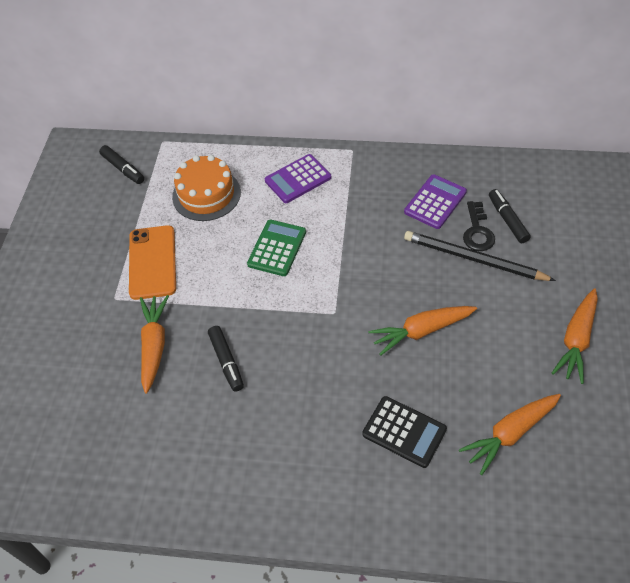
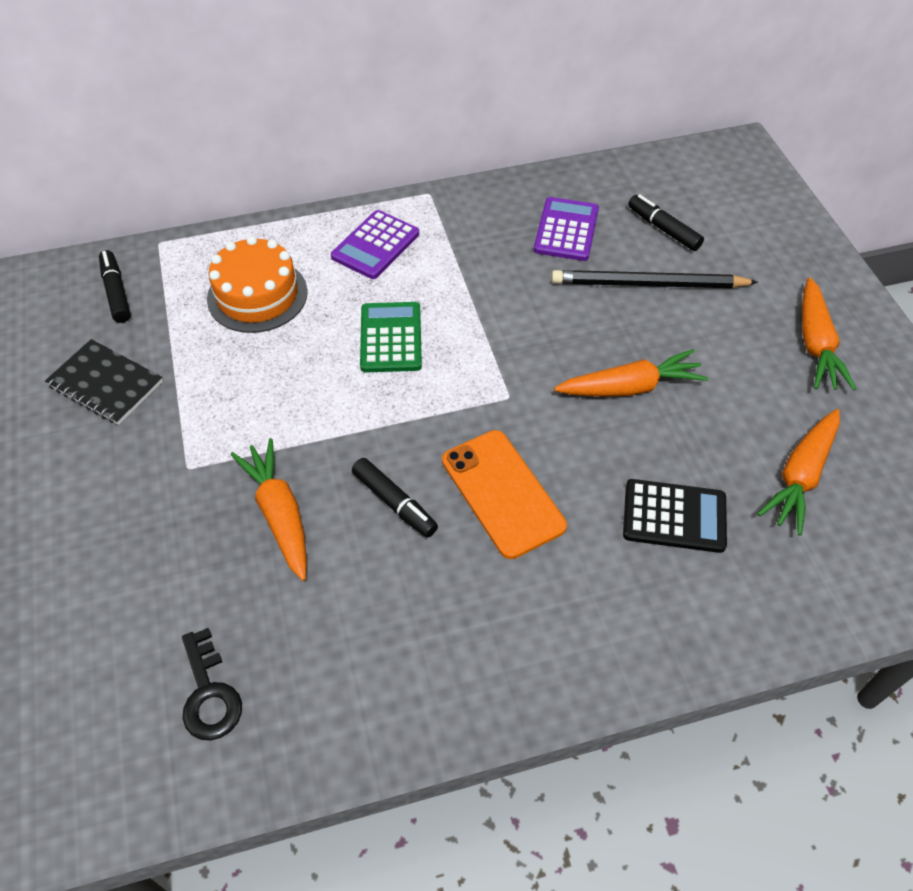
camera: 25 degrees left, 0 degrees up
black marker [99,145,144,184] -> black marker turned 135 degrees counterclockwise [99,250,131,323]
orange phone [129,225,176,300] -> orange phone moved to [442,430,567,559]
orange carrot [368,306,477,356] -> orange carrot turned 150 degrees counterclockwise [554,349,708,397]
black key [463,201,495,251] -> black key moved to [182,628,242,740]
none -> black notebook [45,339,163,425]

